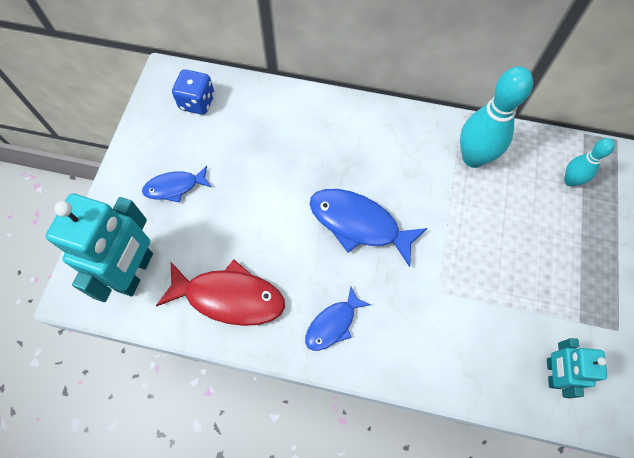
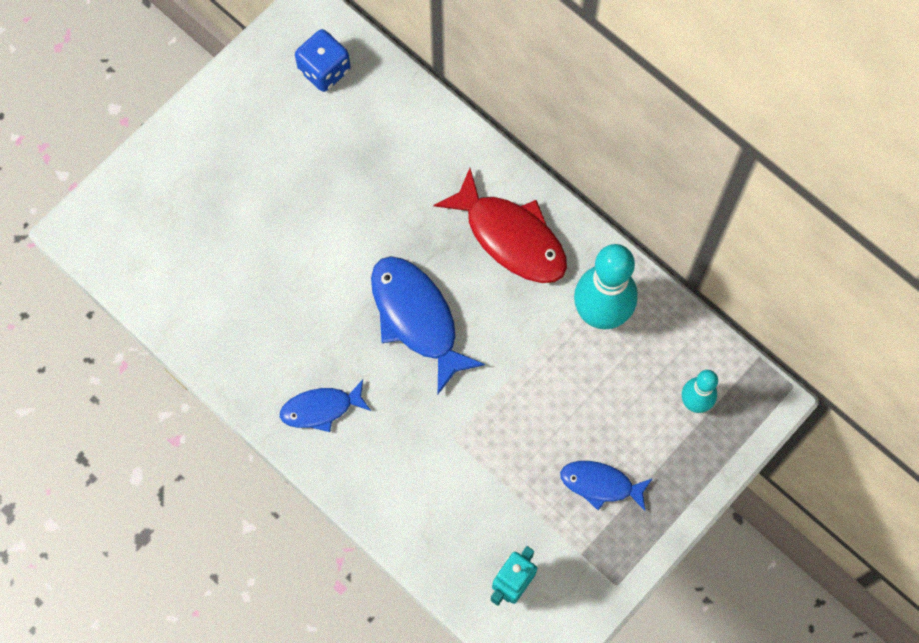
camera: 30 degrees right, 5 degrees up
turquoise robot [45,193,153,302] -> none
blue fish [142,166,211,203] -> blue fish moved to [560,461,653,511]
red fish [156,260,285,326] -> red fish moved to [434,168,567,283]

